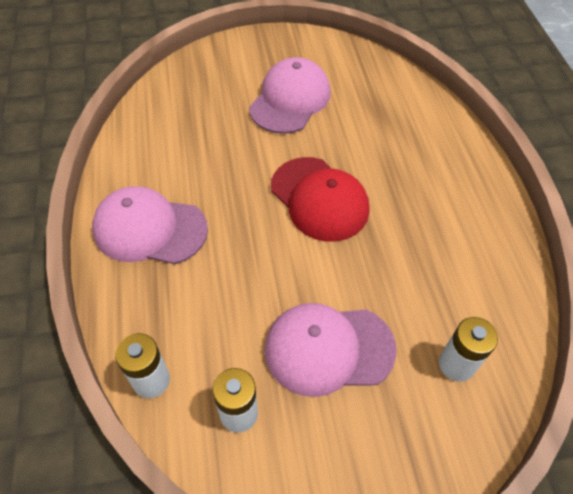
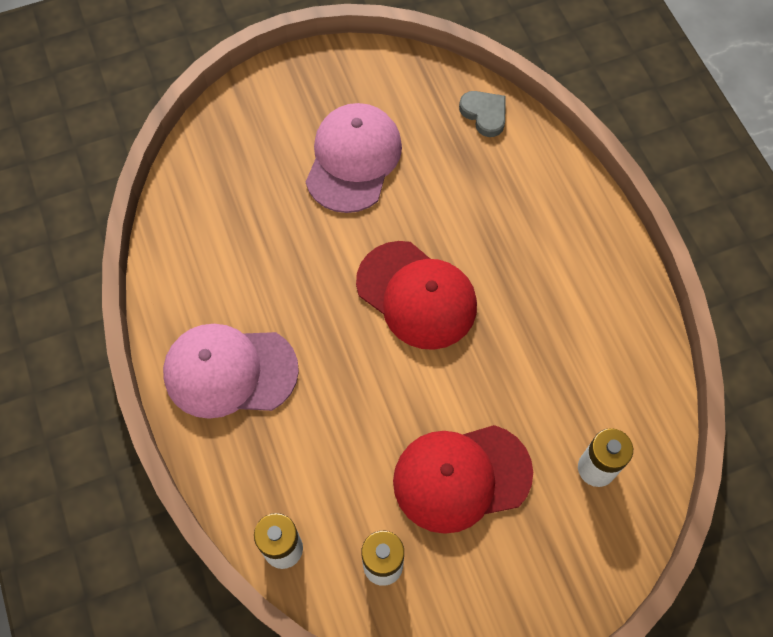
camera: 10 degrees left, 10 degrees up
pink cap [264,303,396,397] -> red cap [393,425,533,534]
none -> grey heart [459,91,506,137]

